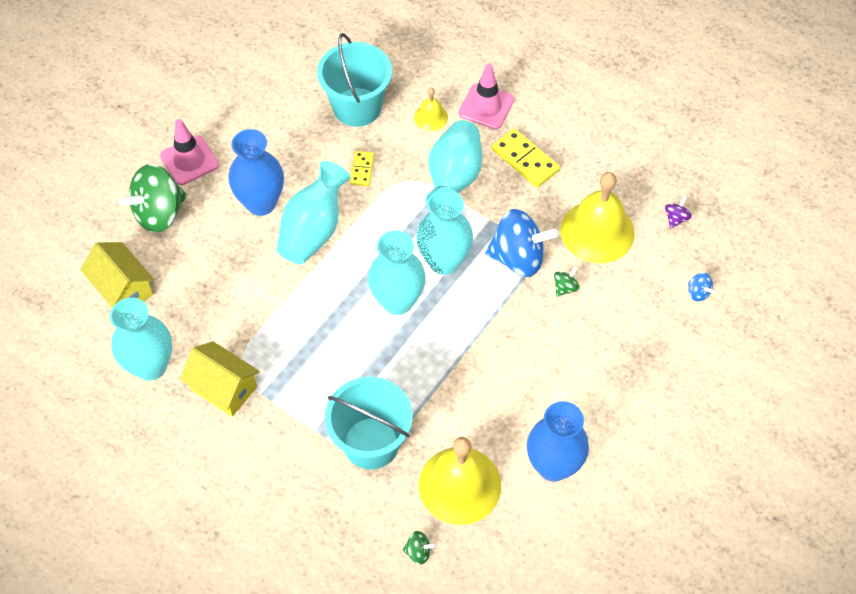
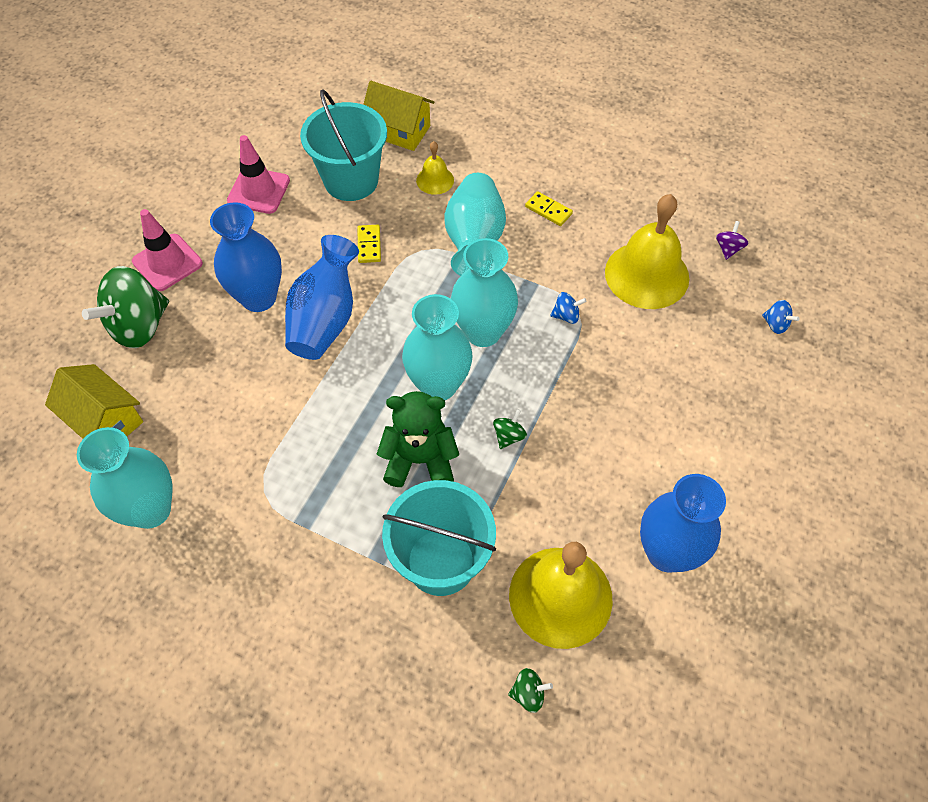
camera: 10 degrees left, 0 degrees up
yellow house [180,341,260,417] -> yellow house moved to [363,81,434,151]
turquoise vase [276,161,351,264] -> blue vase [285,235,359,360]
pink traffic cone [459,64,514,129] -> pink traffic cone moved to [227,135,290,214]
blue spinning top [485,209,558,277] -> blue spinning top [550,292,587,324], size x0.42
yellow domino [492,128,560,188] -> yellow domino [525,191,573,226], size x0.59
green spinning top [554,266,580,297] -> green spinning top moved to [493,409,527,449]
none -> green teddy bear [377,391,459,487]

